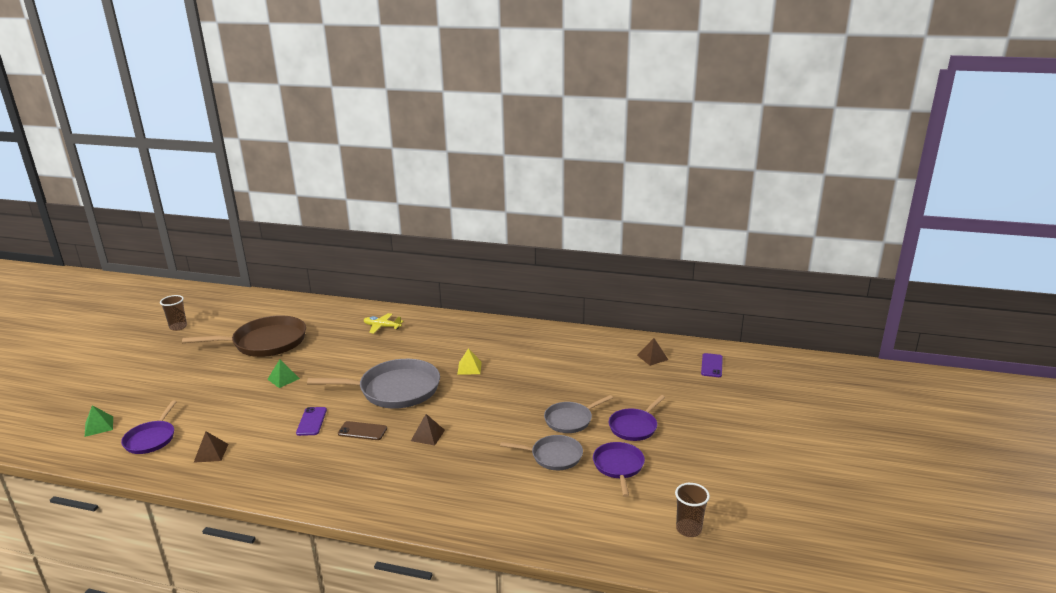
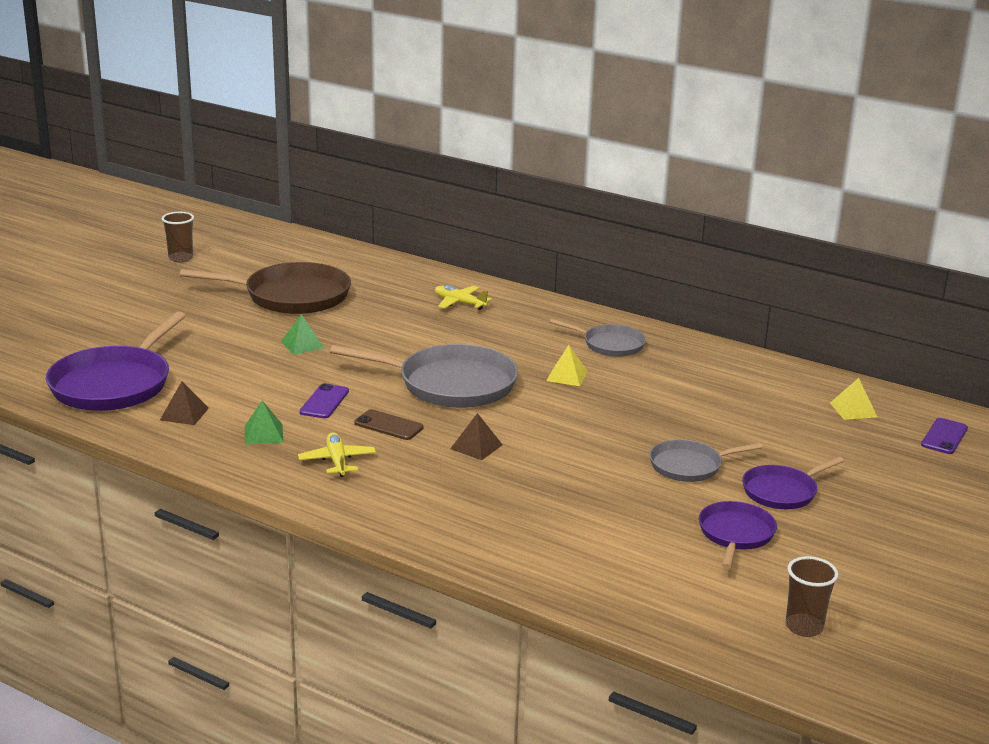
camera: 15 degrees right, 0 degrees up
green pyramid [85,405,113,437] -> green pyramid moved to [245,401,283,444]
purple pan [121,400,176,454] -> purple pan [46,311,186,411], size x1.79
grey pan [500,435,583,470] -> grey pan moved to [550,319,646,357]
brown pyramid [637,338,668,366] -> yellow pyramid [830,378,877,420]
none -> yellow plane [298,432,376,477]

